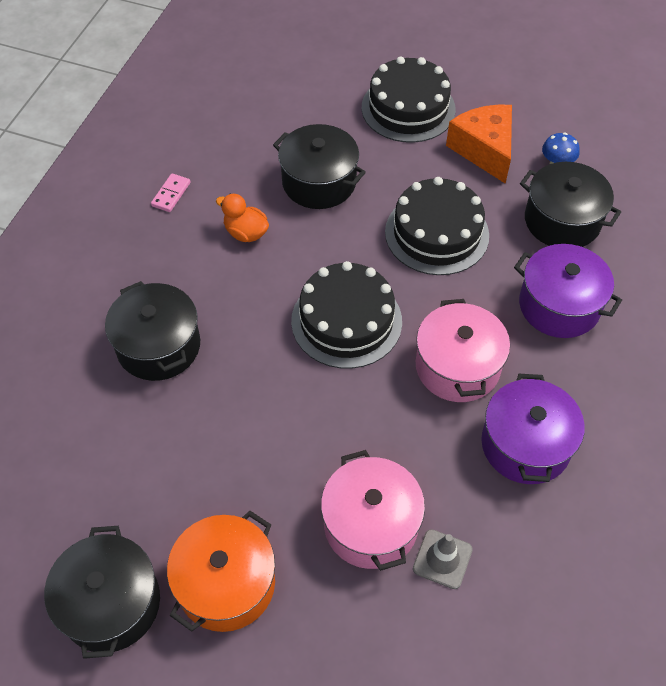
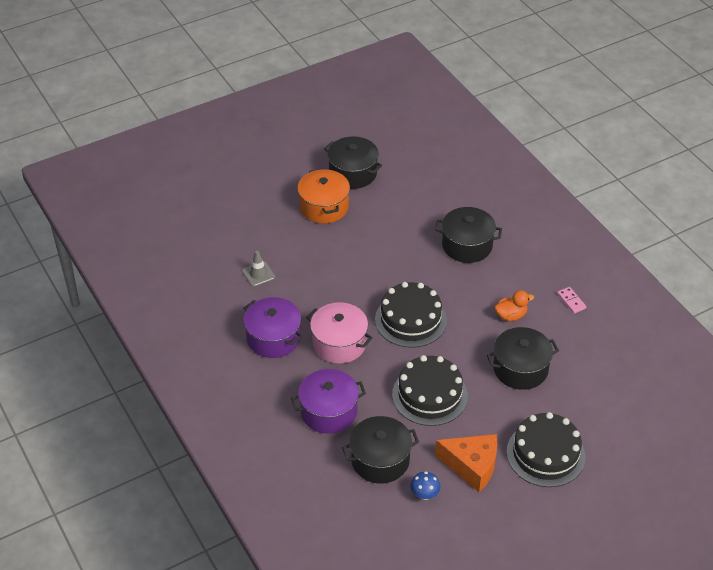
camera: 130 degrees right, 10 degrees down
pink pot [321,450,425,571] -> none

